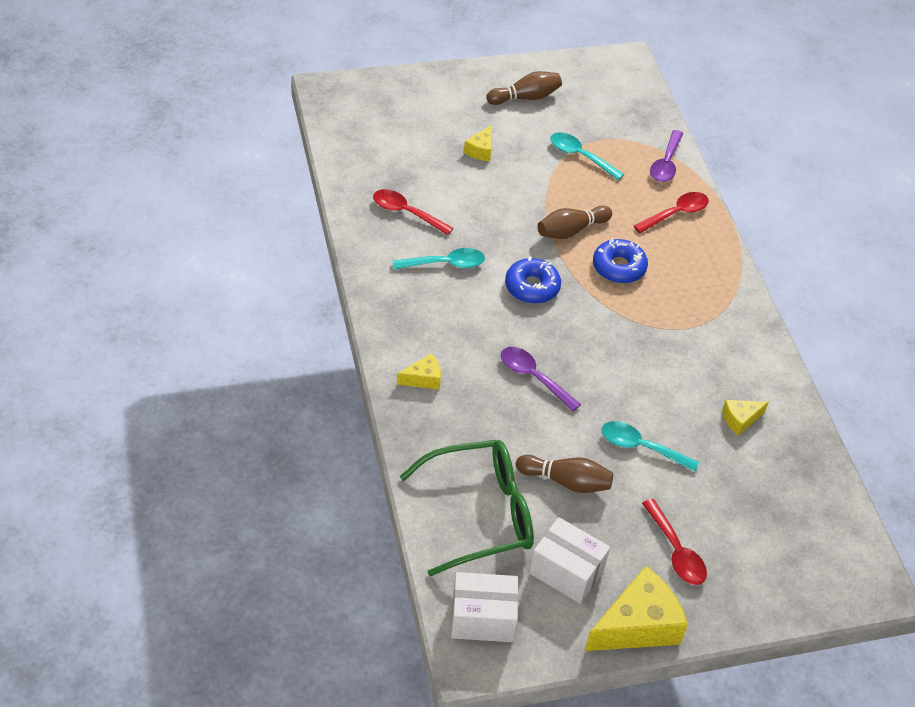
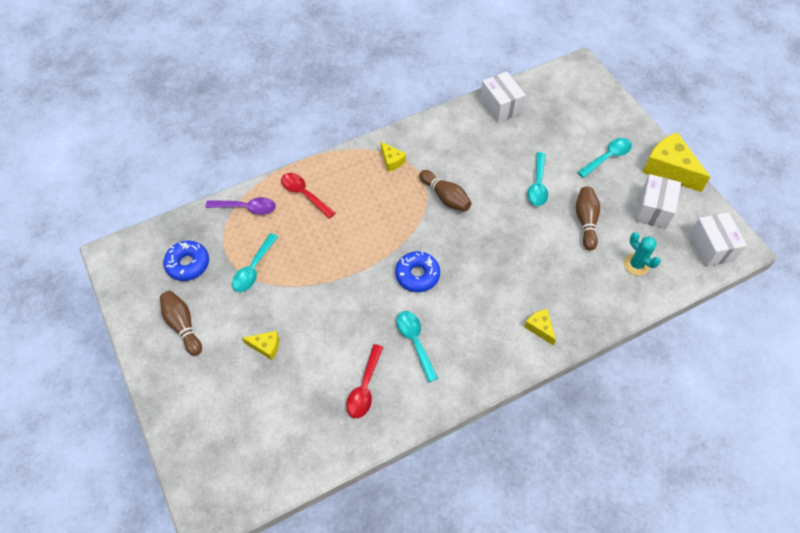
camera: 100 degrees left, 10 degrees up
green glasses [400,440,534,576] -> turquoise cactus [624,232,661,276]
purple spoon [501,347,581,411] -> none
brown bowling pin [538,206,612,239] -> brown bowling pin moved to [419,170,472,211]
blue donut [593,238,648,283] -> blue donut moved to [164,241,209,281]
red spoon [642,499,707,585] -> turquoise spoon [578,138,632,178]
yellow cheese [722,400,769,436] -> yellow cheese moved to [381,142,406,172]
none -> white box [480,71,526,123]

